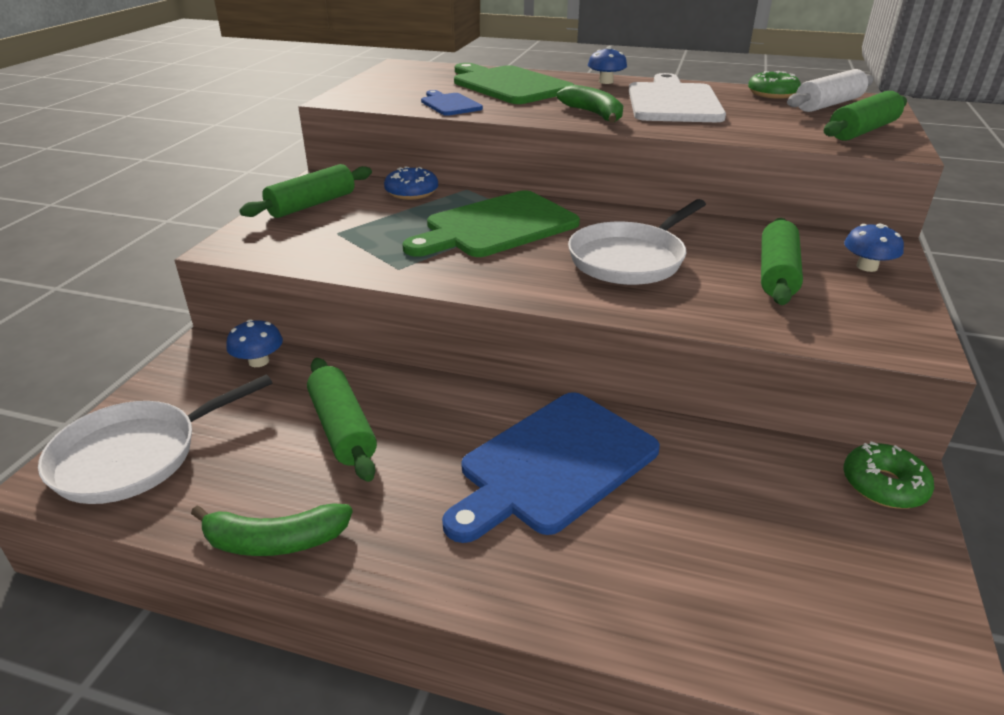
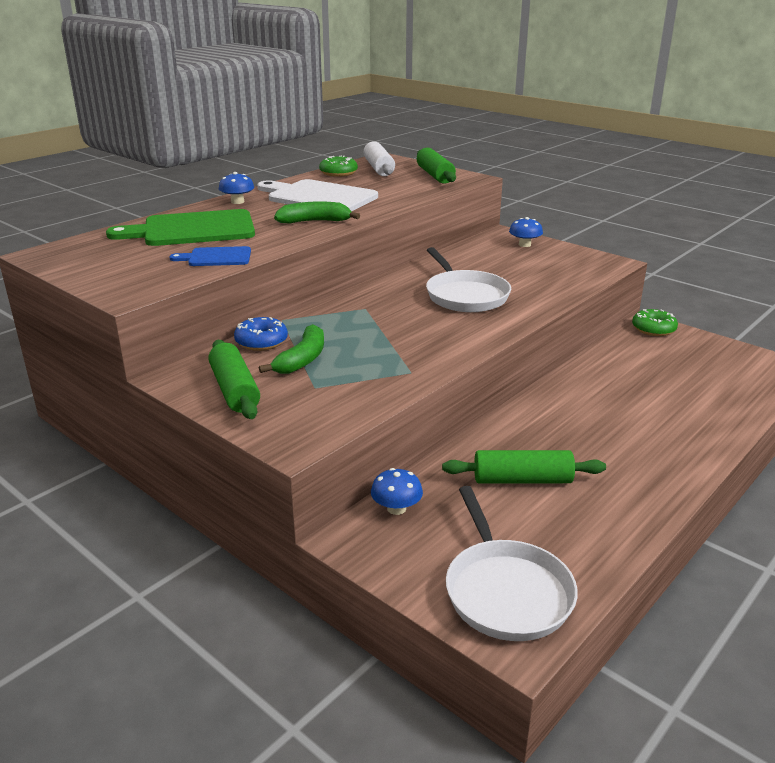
camera: 65 degrees left, 5 degrees down
green banana [191,503,353,556] -> green banana moved to [259,324,324,374]
green cutting board [402,190,580,257] -> none
blue cutting board [442,392,660,543] -> none
green rolling pin [761,218,803,305] -> none

